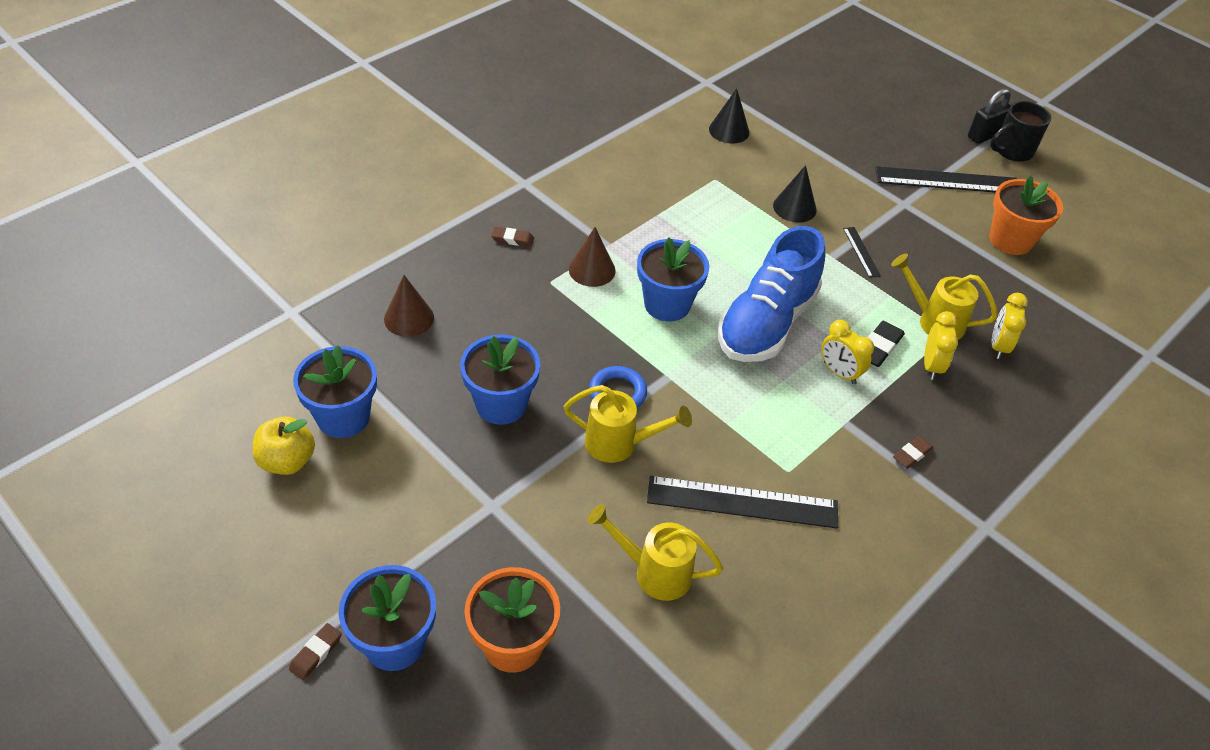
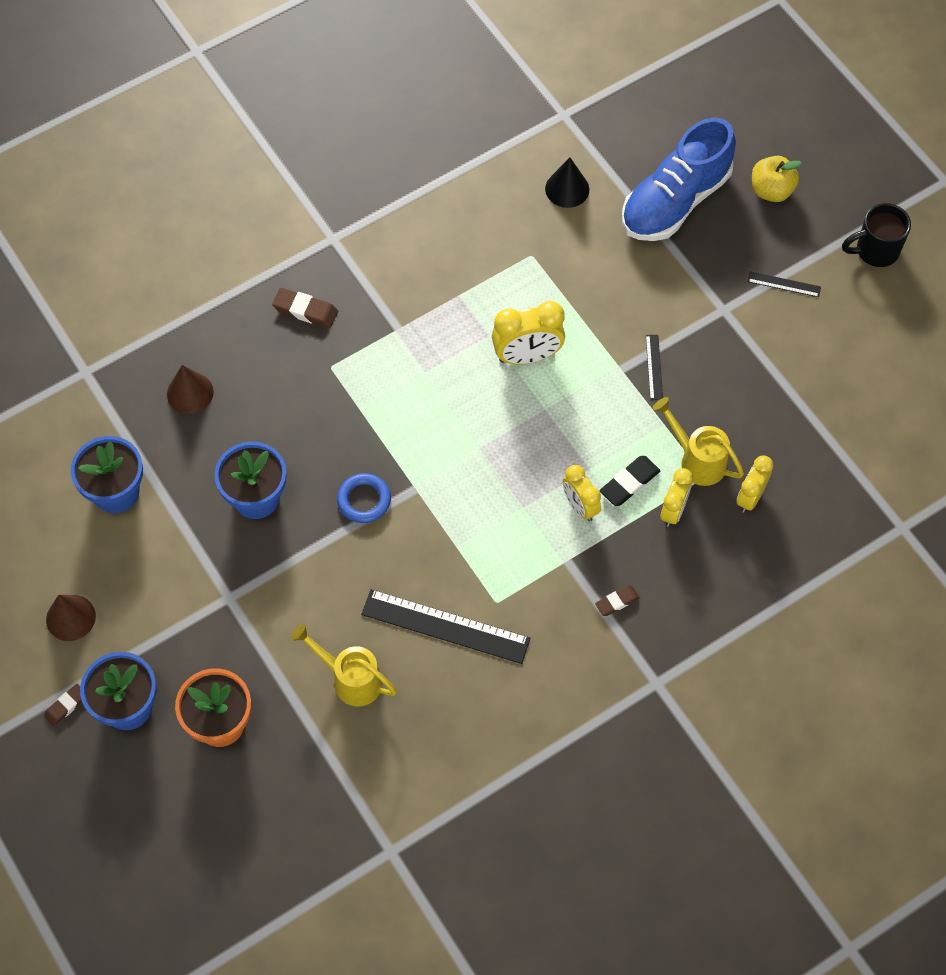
camera: 15 degrees right, 15 degrees up
yellow apple [253,417,315,475] -> yellow apple moved to [752,156,802,202]
brown eraser [491,227,534,247] -> brown eraser [272,288,338,328], size x1.52
yellow watering can [564,385,692,463] -> none
brown cone [569,227,616,287] -> brown cone moved to [46,595,96,641]
blue flower pot [637,237,709,321] -> none
blue shoe [718,226,825,362] -> blue shoe moved to [622,117,736,241]
black cone [773,165,817,223] -> none
black ruler [875,166,1017,193] -> black ruler [747,271,821,297], size x0.47
black padlock [968,89,1011,144] -> none
orange flower pot [989,175,1063,255] -> none
none -> yellow clock [492,301,565,365]

